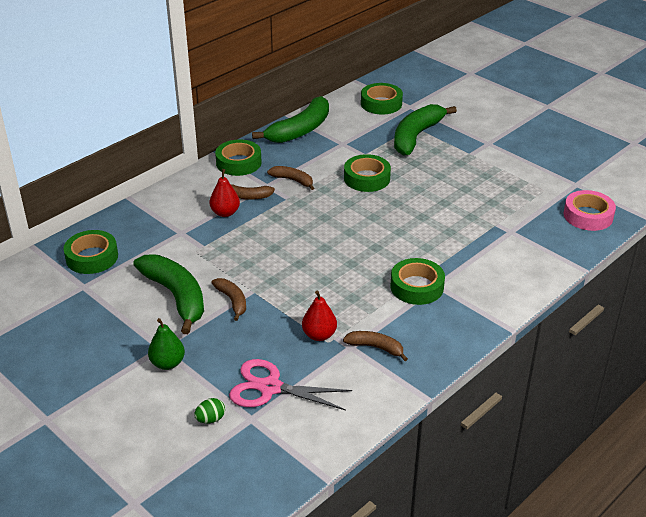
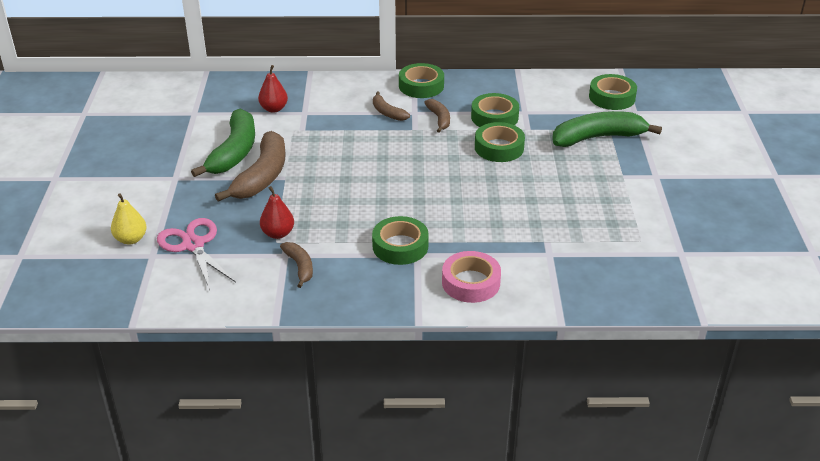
camera: 45 degrees right, 0 degrees up
green tape [63,230,118,274] -> green tape moved to [471,93,519,127]
green pear [148,318,185,370] -> none
green egg [194,398,225,423] -> yellow pear [111,193,146,245]
red pear [209,169,240,217] -> red pear moved to [258,65,288,113]
brown banana [211,278,246,321] -> brown banana [215,131,286,202], size x1.93
green banana [252,96,329,143] -> none
pink tape [563,190,616,231] -> pink tape moved to [442,251,501,303]

